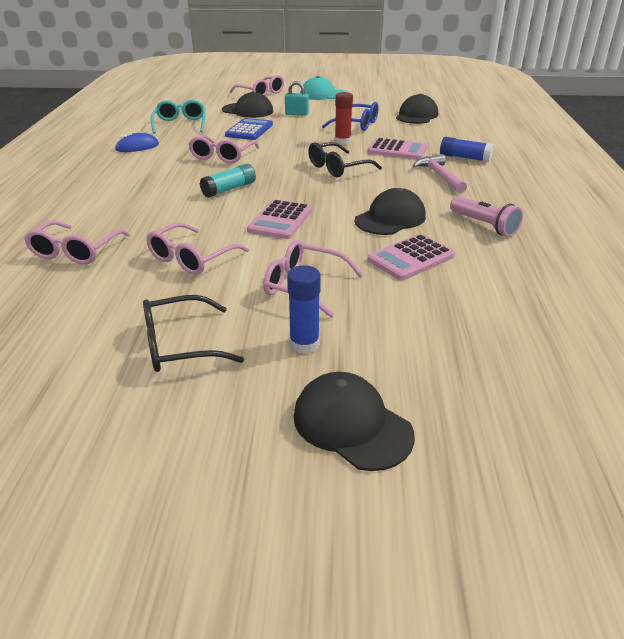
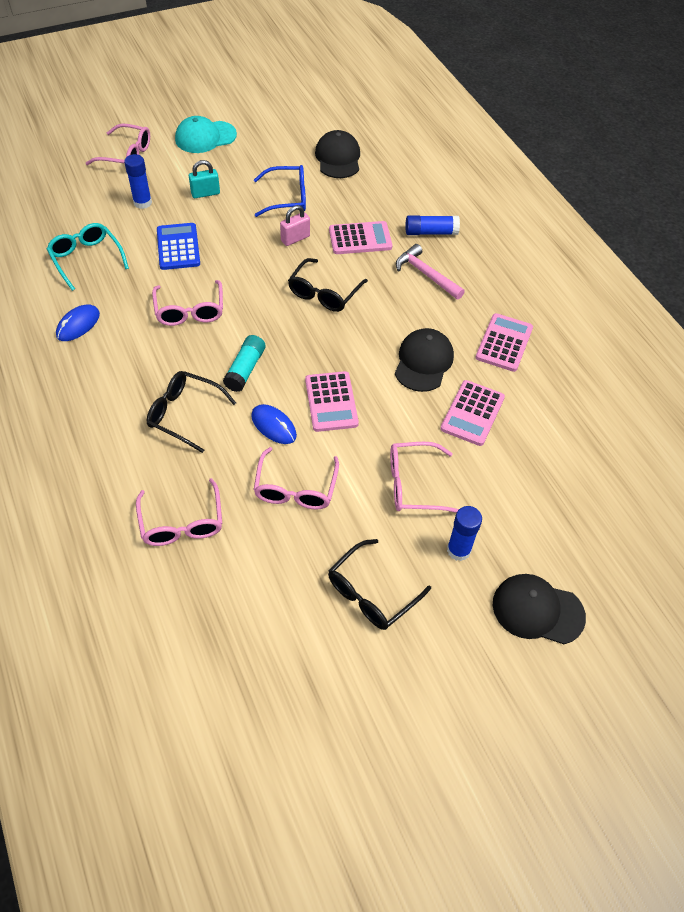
camera: 30 degrees left, 20 degrees up
black cap [222,91,273,118] -> blue glue stick [124,154,152,209]
red glue stick [335,92,353,144] -> pink padlock [280,205,310,246]
pink flashlight [450,196,523,237] -> pink calculator [476,313,533,372]
none -> black glasses [147,371,236,453]
none -> blue mouse [251,404,297,444]

